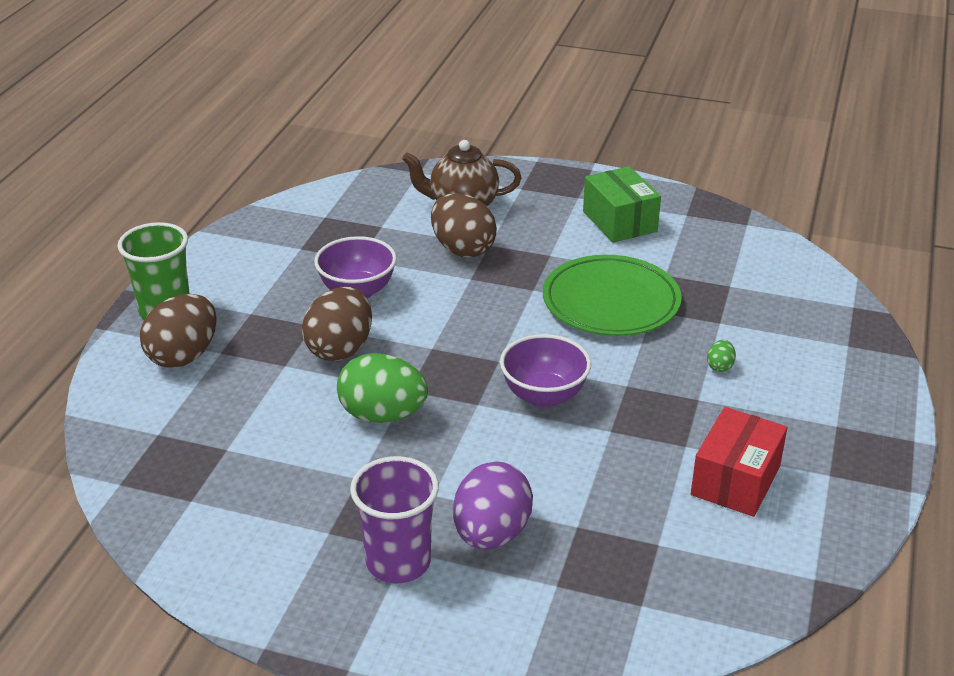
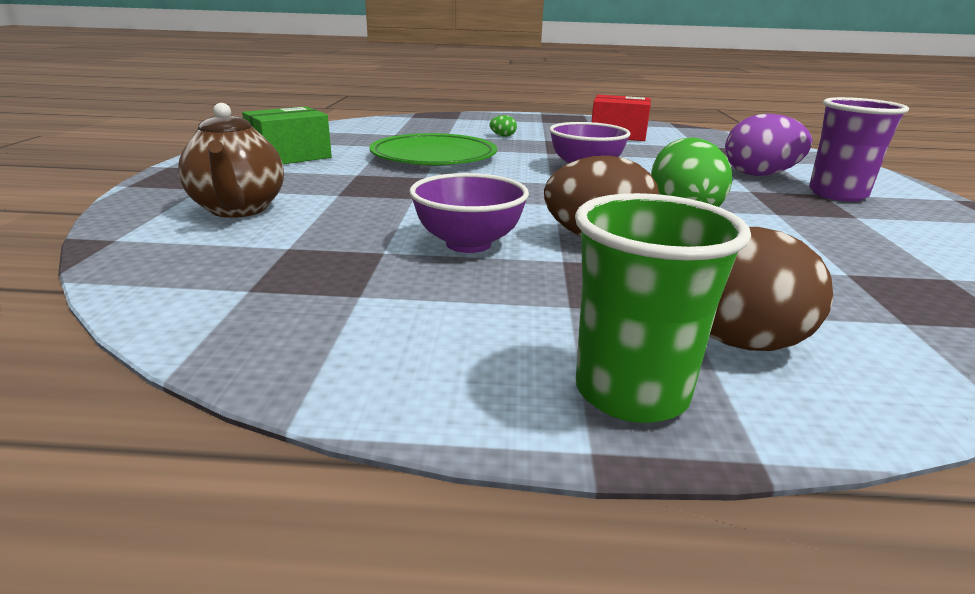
camera: 105 degrees left, 10 degrees down
brown egg [431,193,497,257] -> none

